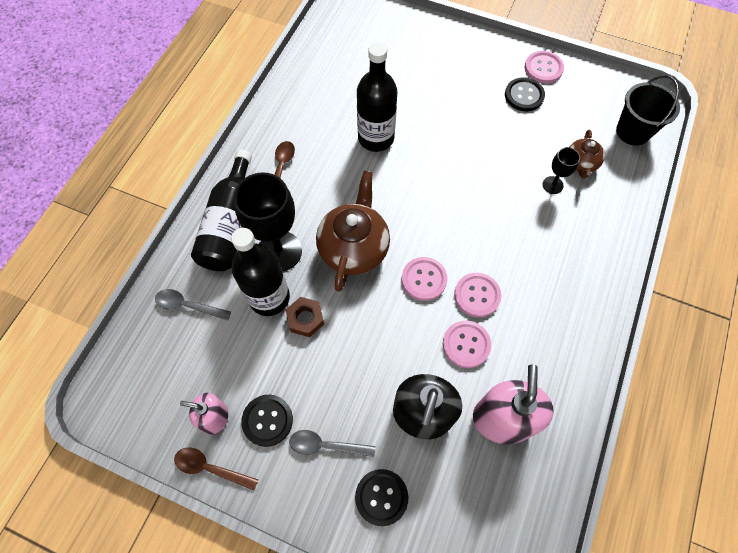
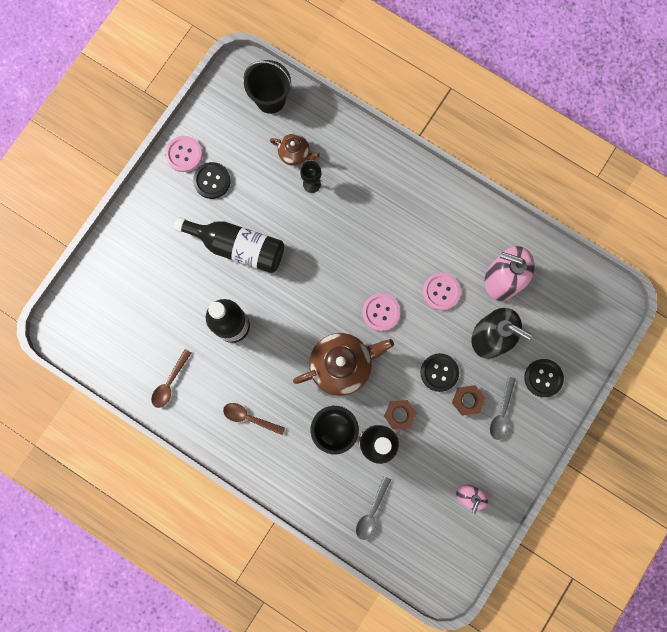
camera: 80 degrees left, 15 degrees up
brown spoon [174,448,258,490] -> brown spoon moved to [151,349,191,408]
black bottle [191,149,252,271] -> black bottle moved to [174,217,284,273]
black button [241,395,293,447] -> black button moved to [420,353,459,392]
brown teapot [316,171,390,292] -> brown teapot turned 135 degrees clockwise [293,333,394,396]
pink button [454,273,501,317] -> none
none -> brown nut [452,385,486,416]

